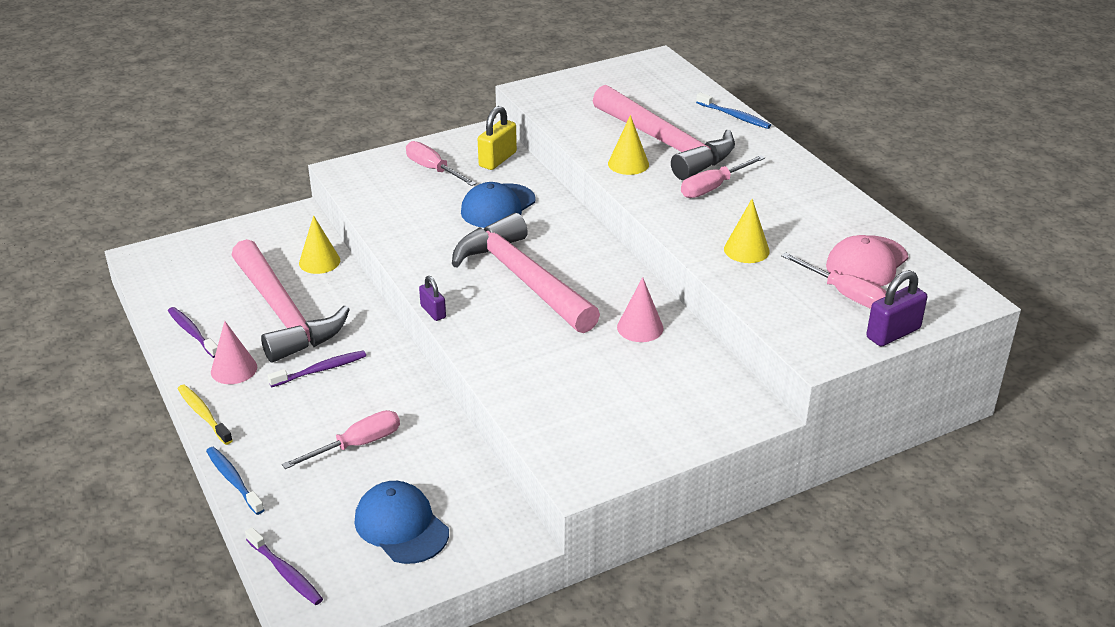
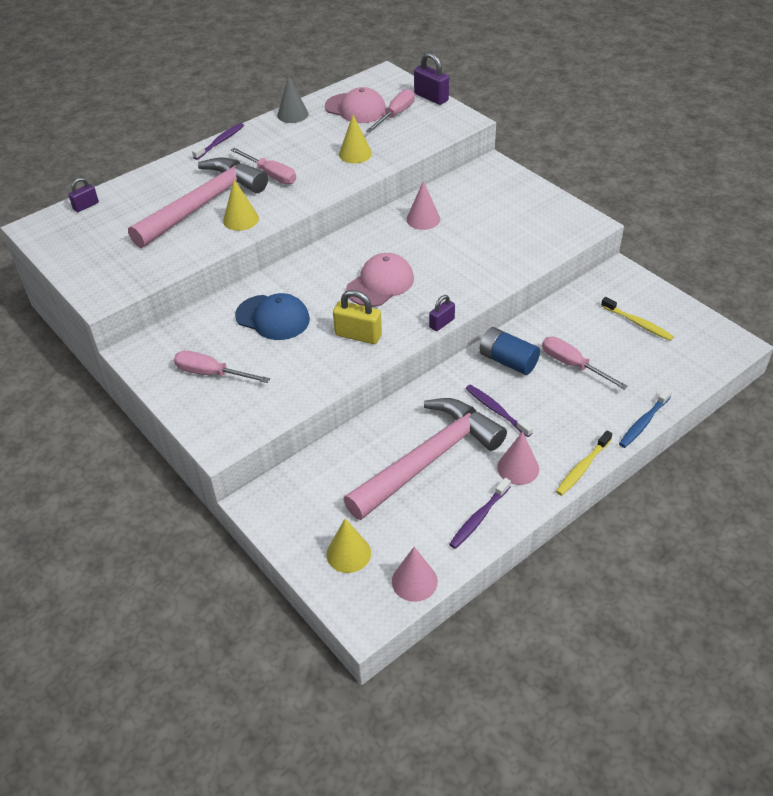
camera: 100 degrees left, 10 degrees up
purple toothbrush [245,527,323,605] -> purple toothbrush moved to [192,123,244,160]
yellow cone [299,215,340,274] -> yellow cone moved to [326,518,371,573]
blue cap [354,481,449,564] -> yellow toothbrush [601,297,674,341]
pink screwdriver [406,141,477,186] -> pink screwdriver turned 75 degrees clockwise [174,350,270,383]
pink hammer [452,213,600,333] -> pink cap [346,253,414,307]
yellow padlock [478,106,517,170] -> yellow padlock moved to [333,290,382,344]
blue toothbrush [696,93,771,129] -> none
none -> purple padlock [68,177,99,212]
none -> grey cone [277,76,309,123]
none -> pink cone [392,547,438,602]
none -> blue battery [479,327,540,375]

